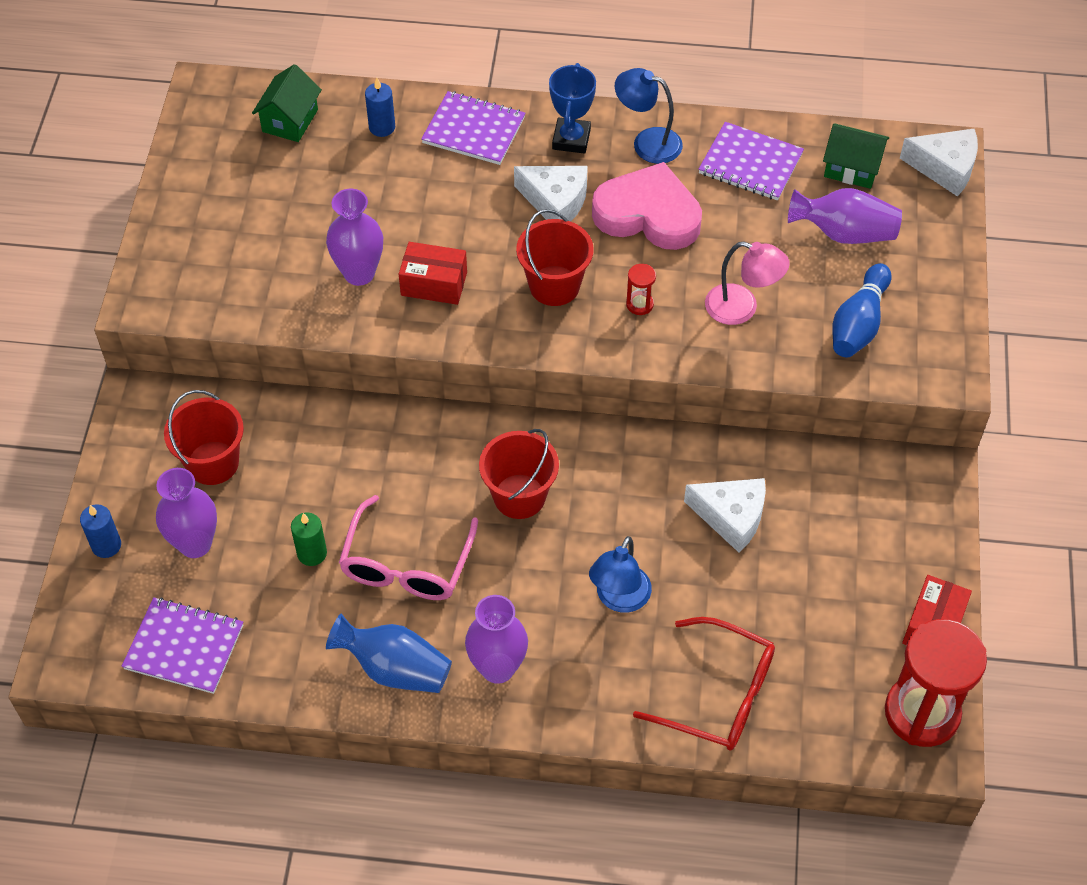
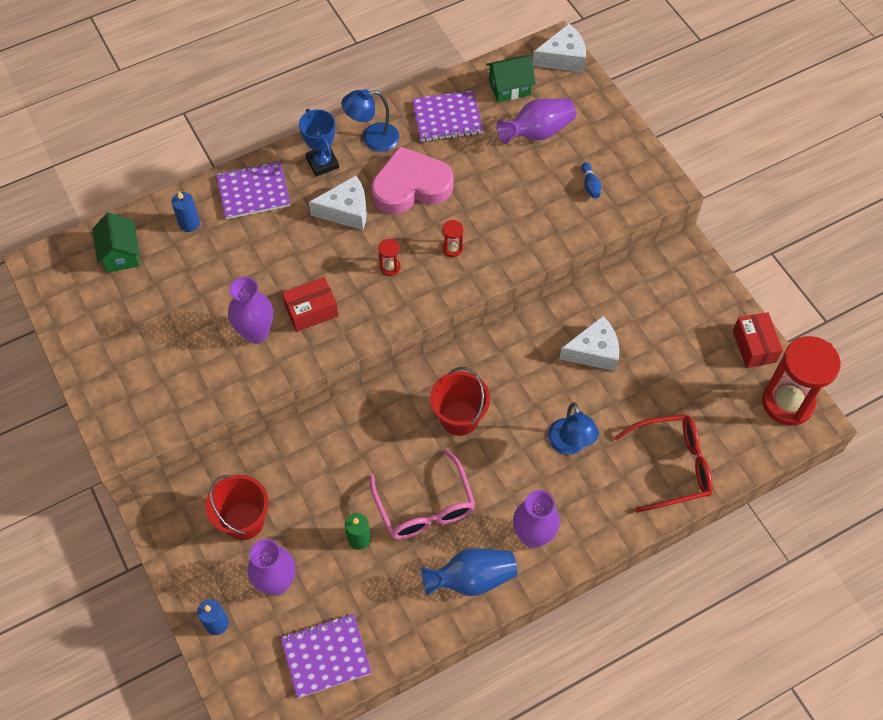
camera: 35 degrees left, 5 degrees up
red bucket [516,209,594,306] -> red hourglass [378,239,401,276]
pink lamp [705,241,790,325] -> none
blue bowling pin [832,263,891,357] -> blue bowling pin [582,162,601,199], size x0.50

